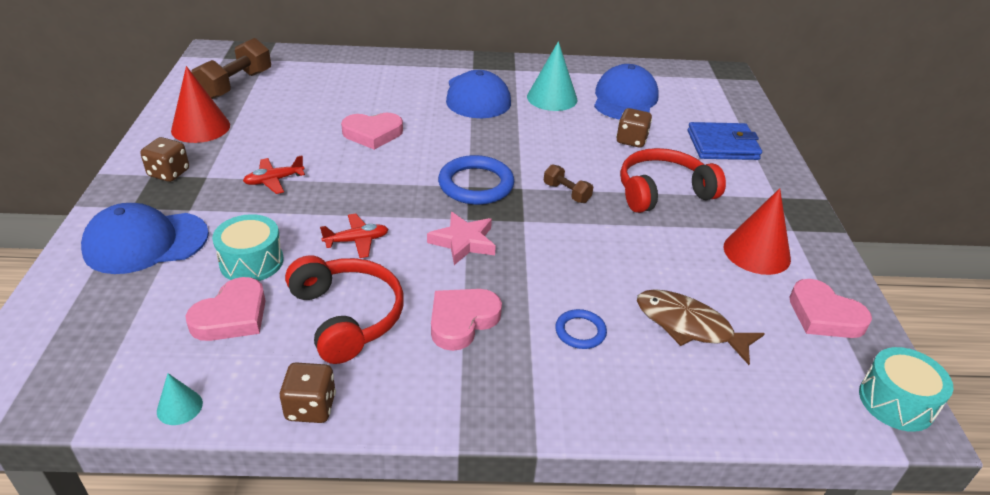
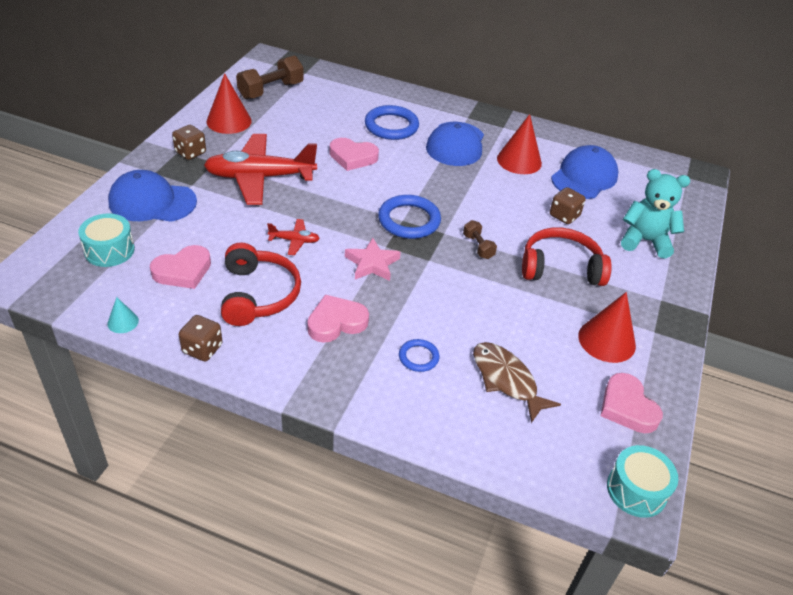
camera: 20 degrees right, 5 degrees up
turquoise drum [212,214,283,281] -> turquoise drum moved to [78,213,135,267]
red plane [243,155,305,194] -> red plane [204,134,317,205], size x2.32
turquoise cone [527,41,577,111] -> red cone [497,114,542,174]
blue wallet [688,122,762,160] -> turquoise teddy bear [621,169,690,258]
none -> blue ring [365,105,419,140]

